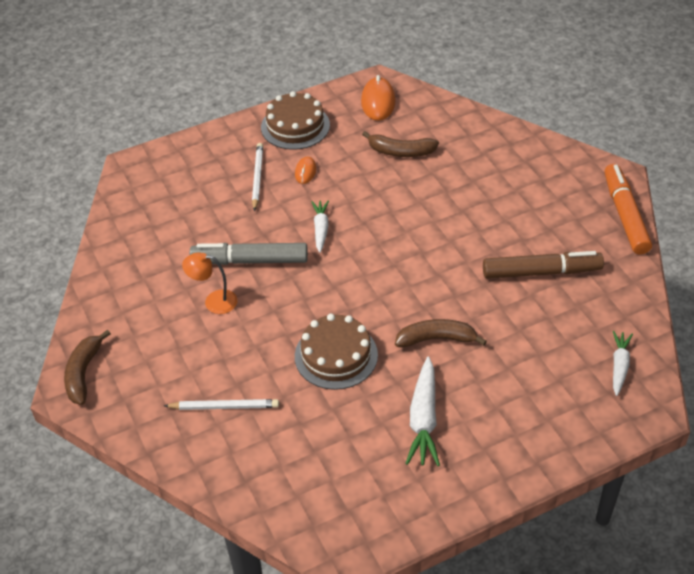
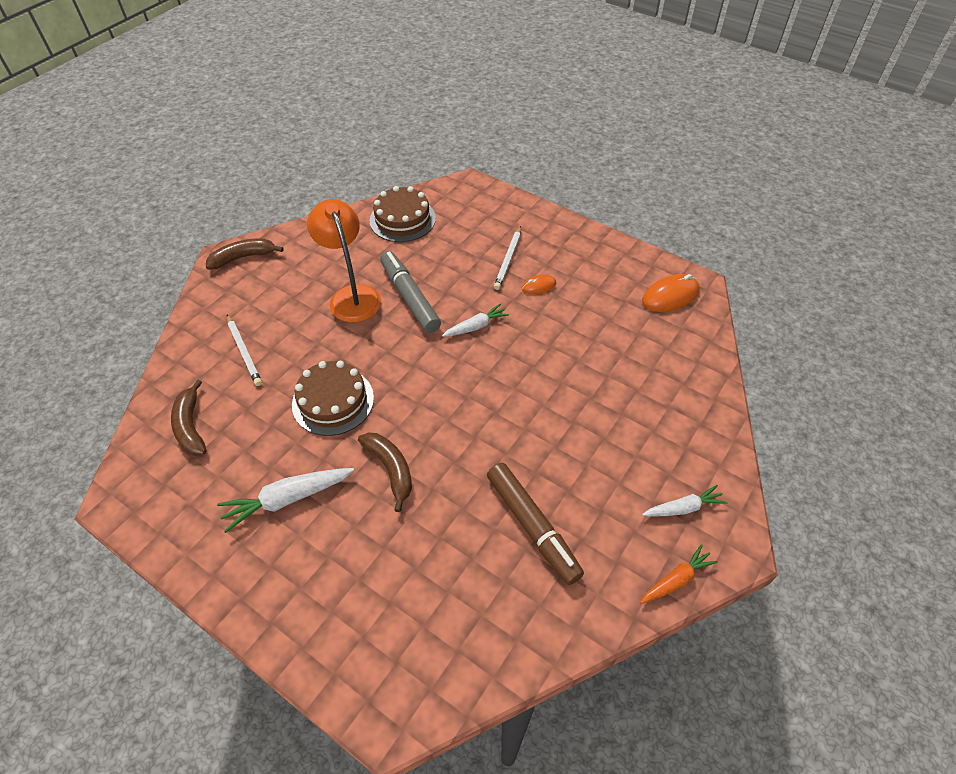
camera: 60 degrees right, 5 degrees up
orange lamp [182,252,237,314] -> orange lamp [307,199,381,322], size x1.73
white pencil [252,143,263,211] -> white pencil turned 135 degrees clockwise [494,226,521,290]
brown cake [261,91,330,150] -> brown cake moved to [370,186,436,242]
brown banana [362,131,439,157] -> brown banana moved to [171,379,206,456]
orange marker [604,164,652,254] -> orange carrot [640,544,718,604]
white carrot [613,331,633,396] -> white carrot moved to [642,485,727,517]

